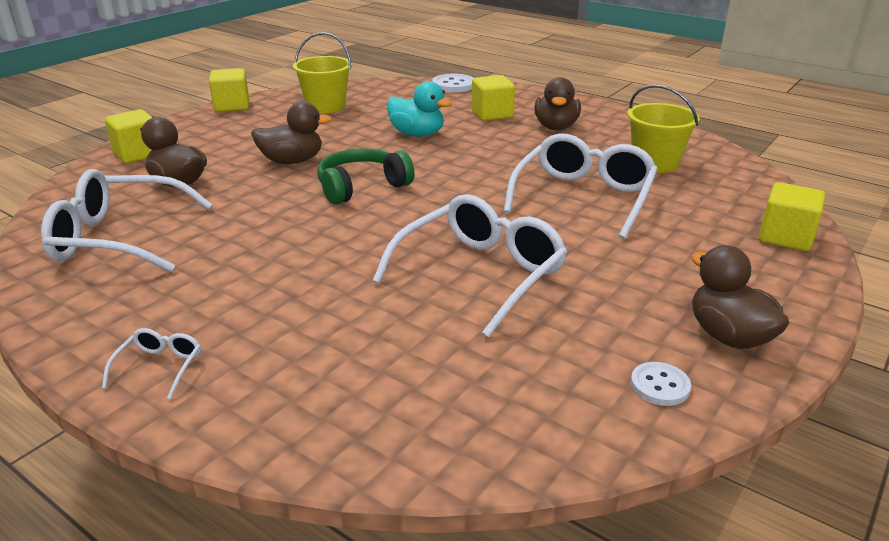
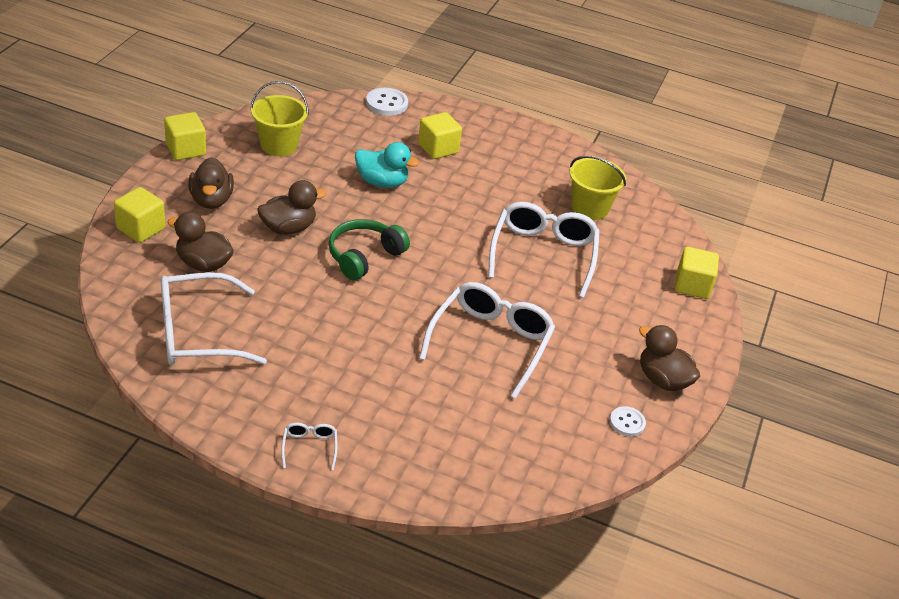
camera: 20 degrees left, 10 degrees up
brown duck [534,77,581,130] -> brown duck moved to [188,157,234,209]

